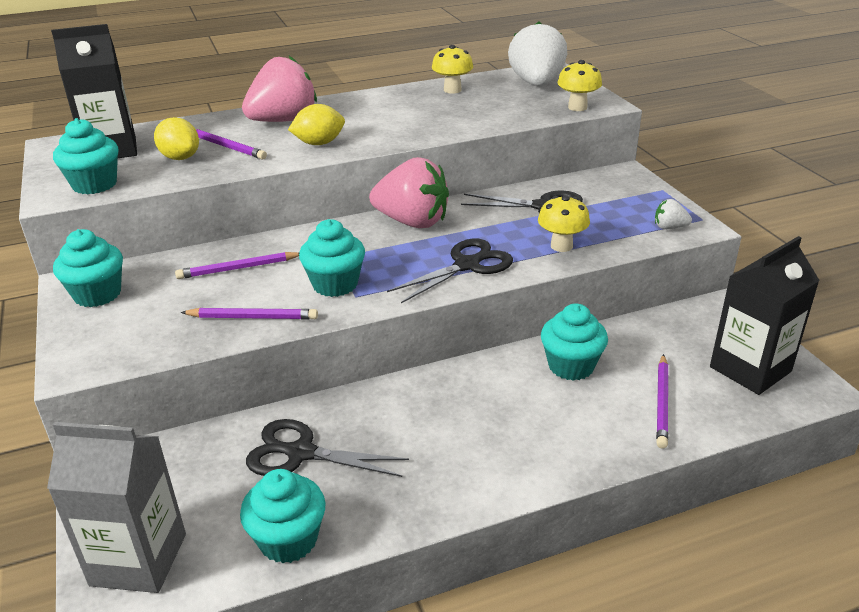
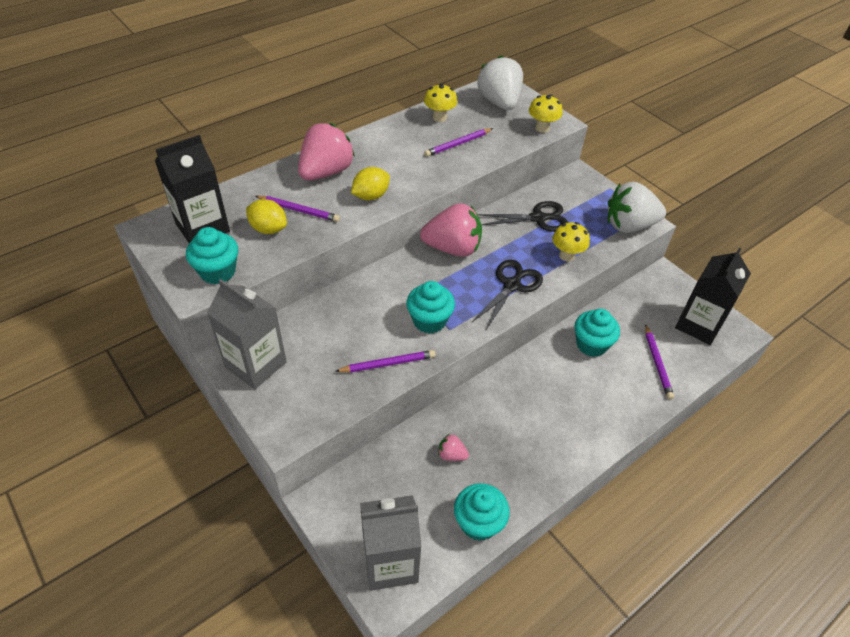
camera: 20 degrees left, 15 degrees up
turquoise cupcake [53,229,123,307] -> grey carton [207,279,287,389]
purple pencil [175,252,299,279] -> purple pencil moved to [424,128,493,157]
black scissors [246,419,409,477] -> pink strawberry [438,434,469,461]
white strawberry [655,199,692,229] -> white strawberry [608,182,666,233], size x2.30

